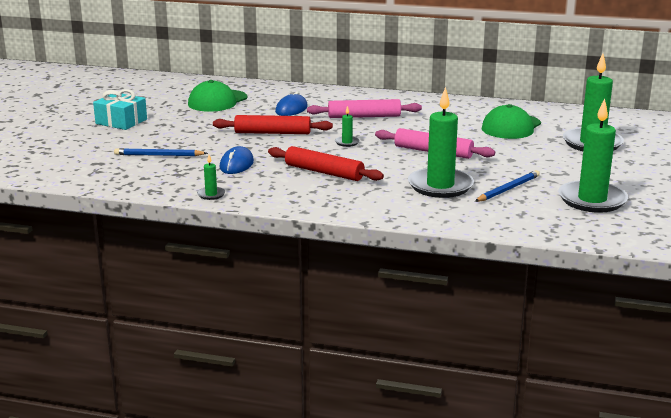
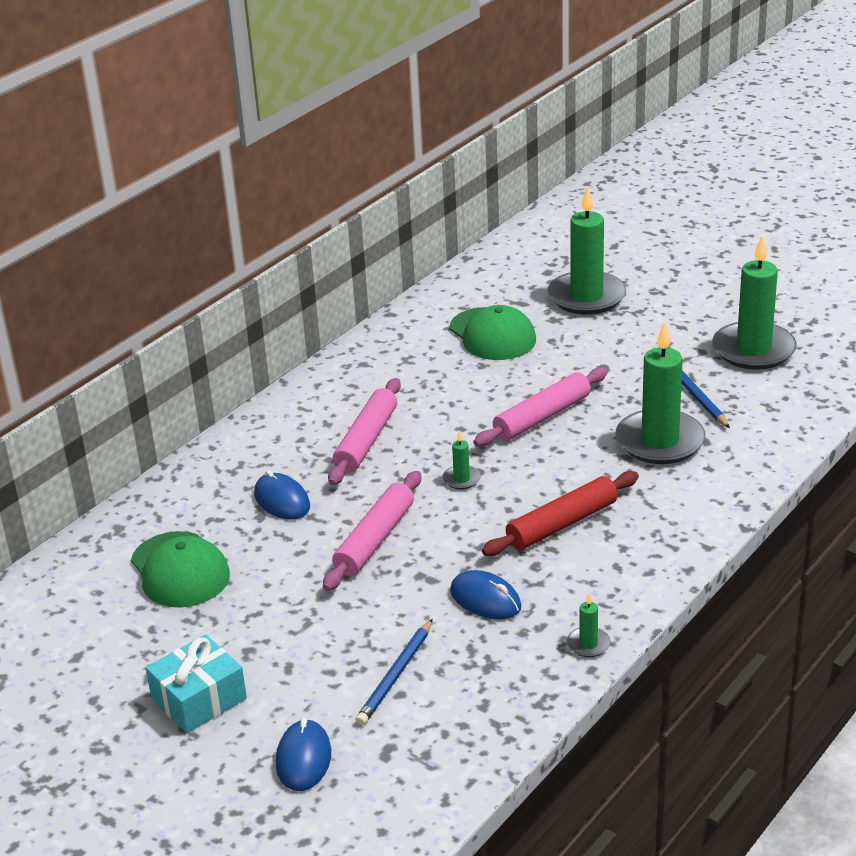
camera: 65 degrees left, 10 degrees up
red rolling pin [213,115,333,134] -> pink rolling pin [323,471,421,591]
none -> blue mouse [276,718,331,791]

